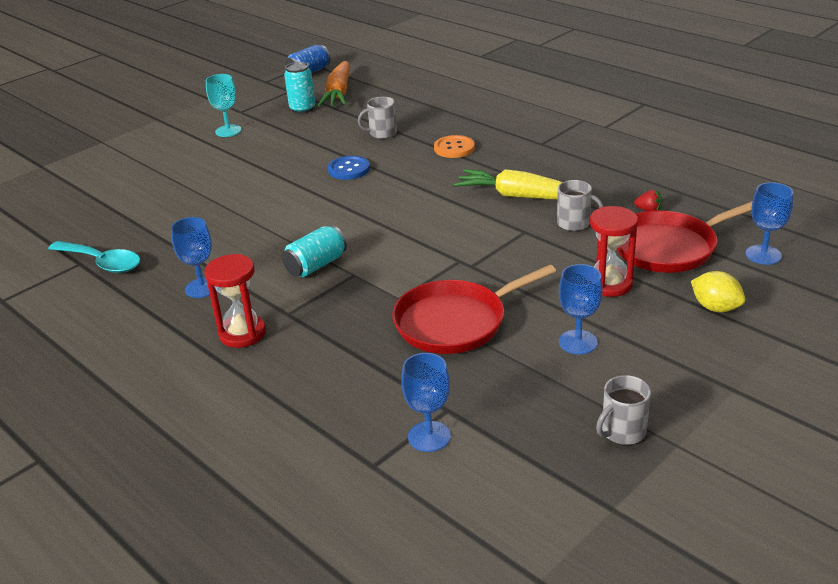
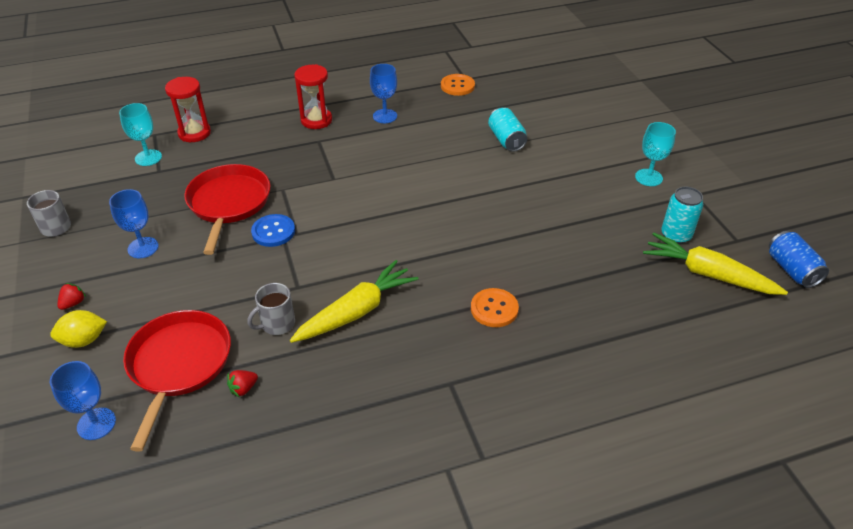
camera: 115 degrees right, 10 degrees up
turquoise spoon [48,241,140,273] -> orange button [441,74,475,96]
turquoise can [282,225,347,277] -> turquoise can moved to [488,108,527,152]
orange carrot [318,61,350,106] -> yellow carrot [643,233,788,295]
blue button [328,156,370,180] -> blue button moved to [251,214,295,247]
grey mug [358,97,397,139] -> none
blue goblet [401,353,451,452] -> turquoise goblet [119,103,162,166]
red hourglass [590,206,638,297] -> red hourglass moved to [165,77,211,142]
none -> red strawberry [57,283,86,310]

